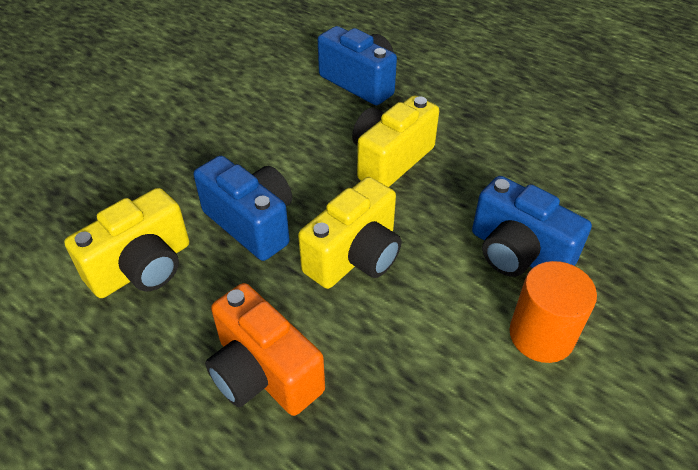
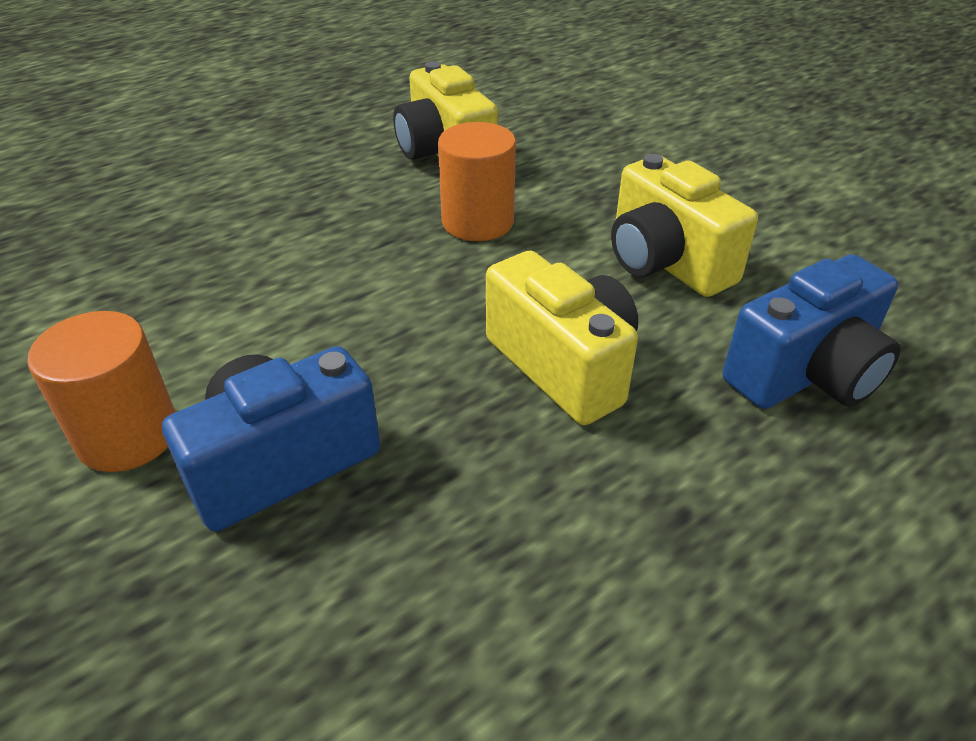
camera: 105 degrees right, 5 degrees down
blue camera [194,156,292,261] -> orange cylinder [438,122,516,241]
orange camera [205,283,325,416] -> none
yellow camera [298,177,401,289] -> yellow camera moved to [611,154,758,297]

